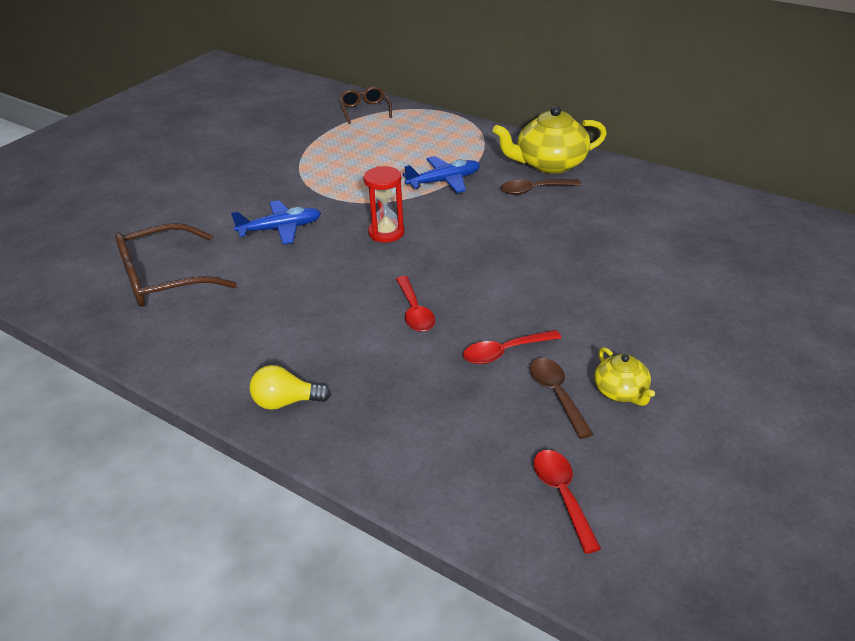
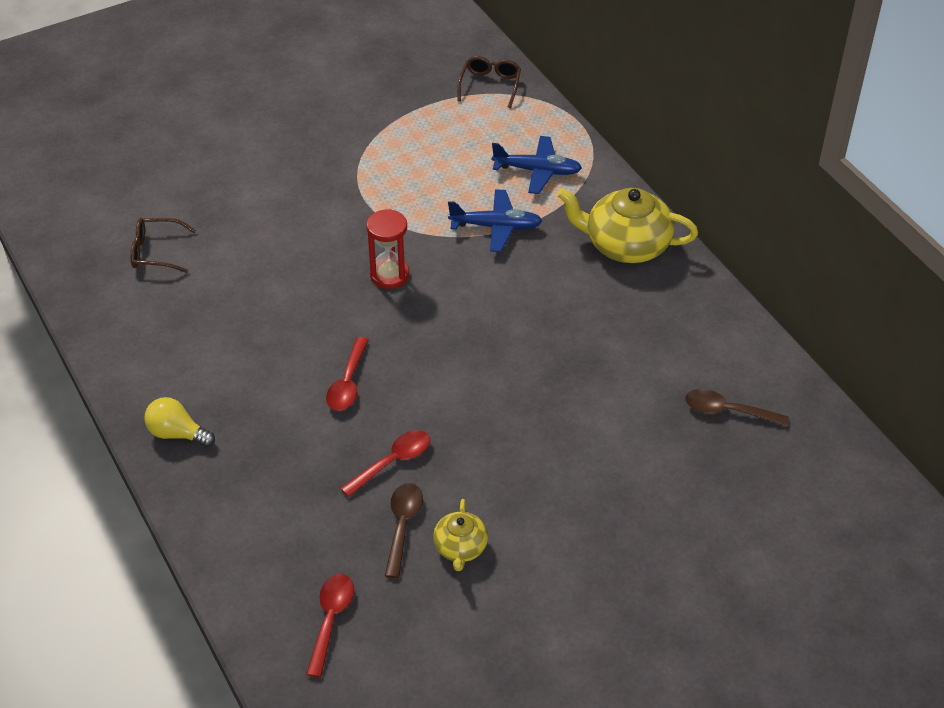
camera: 25 degrees right, 10 degrees up
brown glasses [115,223,237,307] -> brown glasses [130,218,196,273], size x0.57
blue plane [231,200,321,244] -> blue plane moved to [492,136,582,194]
red spoon [463,330,561,364] -> red spoon turned 135 degrees clockwise [340,430,430,497]
brown spoon [501,179,581,195] -> brown spoon moved to [685,389,789,427]

